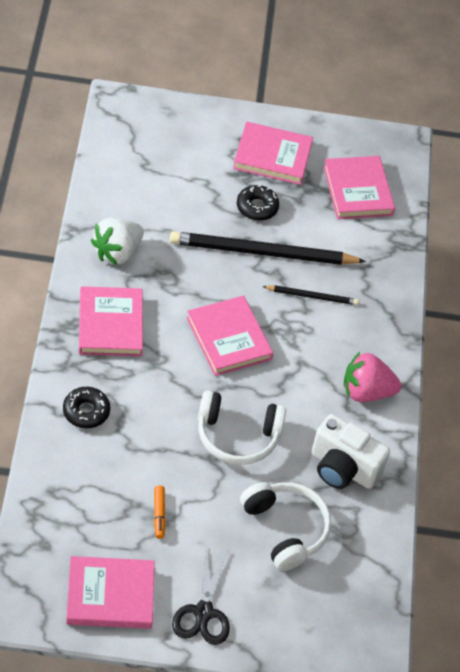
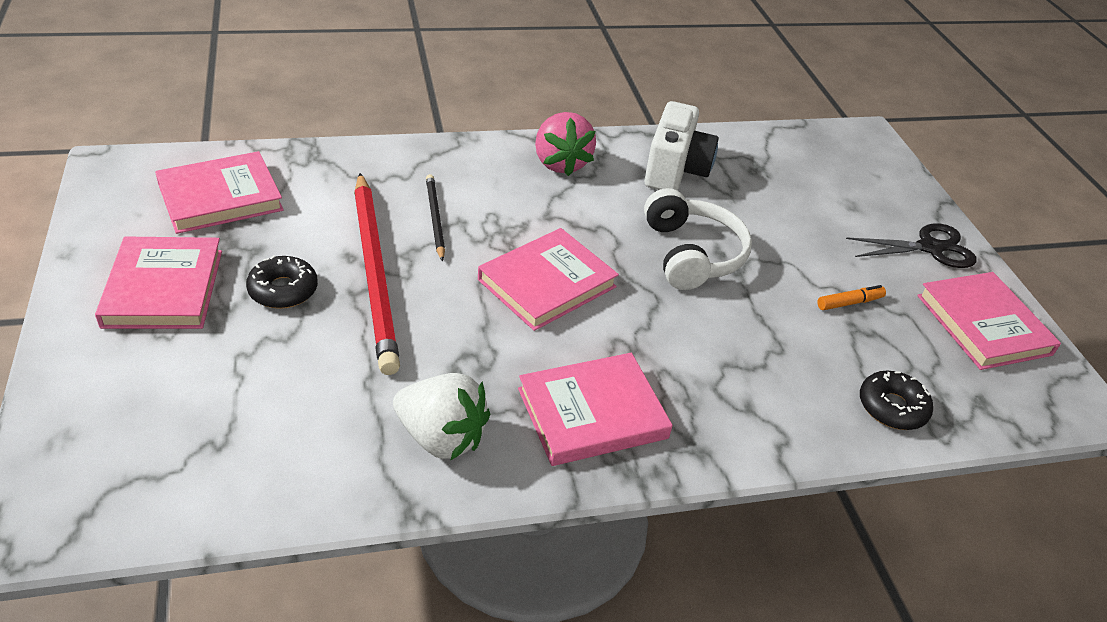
camera: 105 degrees left, 10 degrees down
black donut [63,387,110,428] -> black donut moved to [860,371,933,430]
black pencil [170,231,366,265] -> red pencil [354,173,400,375]
white headphones [240,482,331,571] -> none

